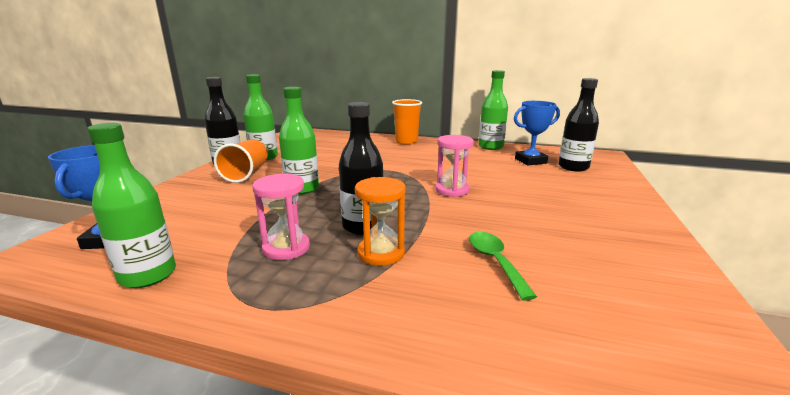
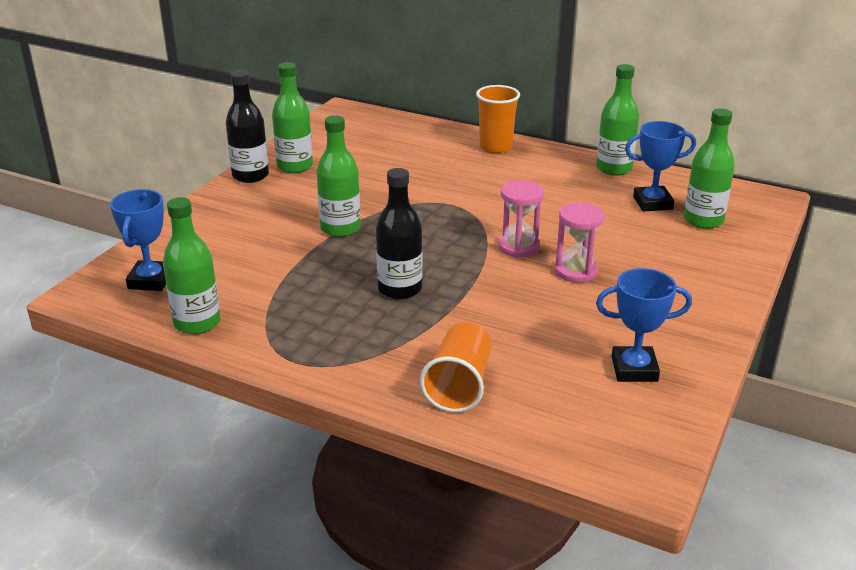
camera: 10 degrees right, 10 degrees up
orange cup [214,139,268,183] -> orange cup moved to [420,322,492,413]
pink hourglass [252,174,310,260] -> pink hourglass moved to [555,202,604,283]
orange hourglass [355,177,405,266] -> none
green spoon [469,232,537,301] -> none
black bottle [558,78,599,172] -> green bottle [684,108,735,229]
none -> blue trophy [596,268,692,382]

